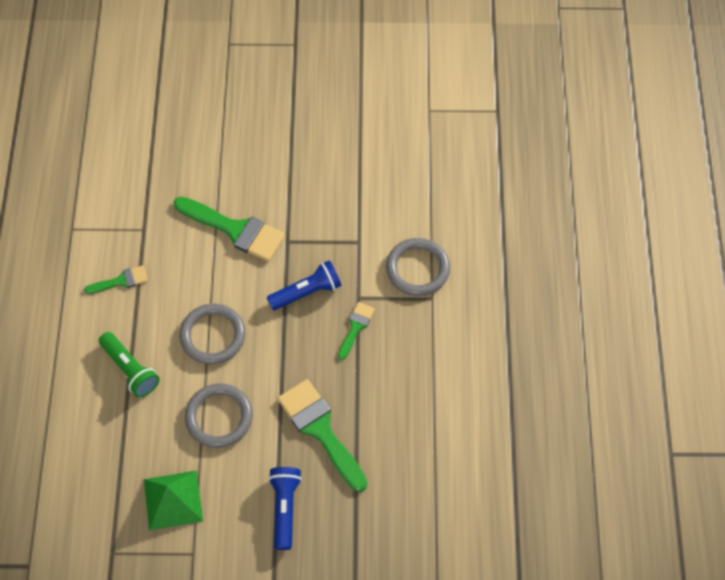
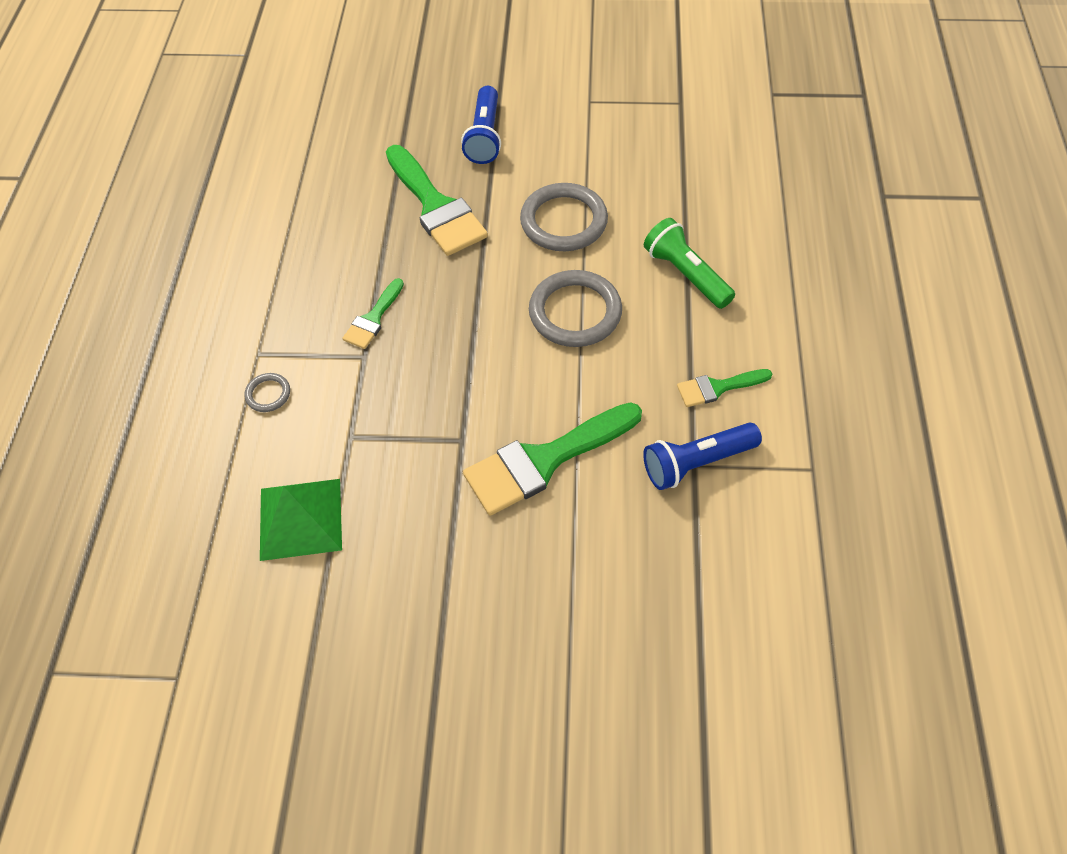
camera: 175 degrees left, 5 degrees down
green pyramid [144,470,203,531] -> green pyramid moved to [260,479,342,561]
green brush [174,196,285,262] -> green brush turned 60 degrees counterclockwise [463,402,642,516]
blue flashlight [267,260,341,310] -> blue flashlight moved to [643,422,762,490]
grey ring [386,238,450,296] -> grey ring [244,373,290,412], size x0.47

